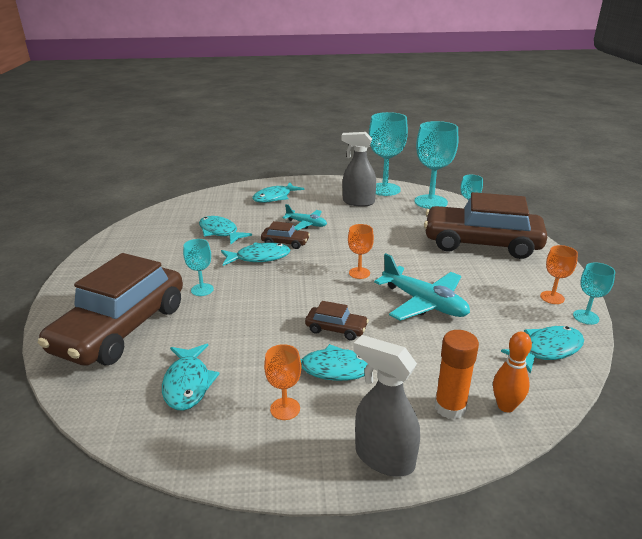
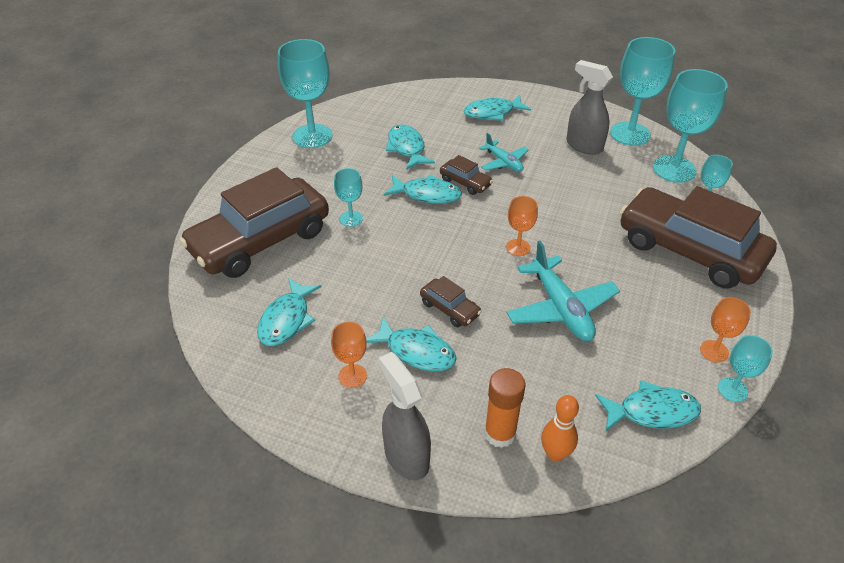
camera: 25 degrees right, 15 degrees up
none -> turquoise goblet [278,39,333,148]

